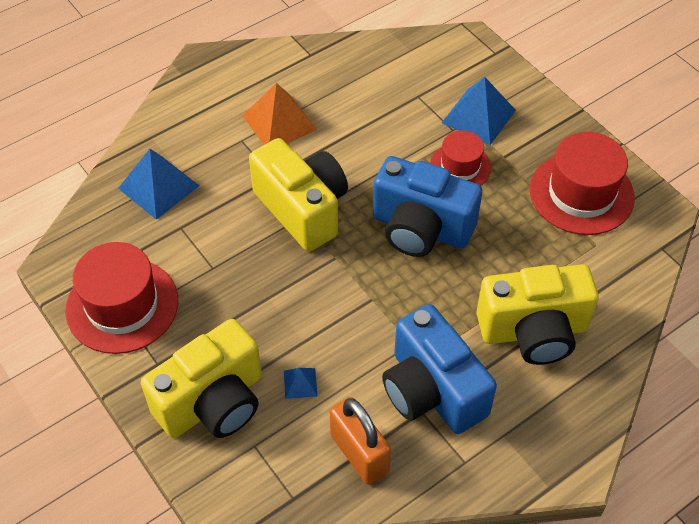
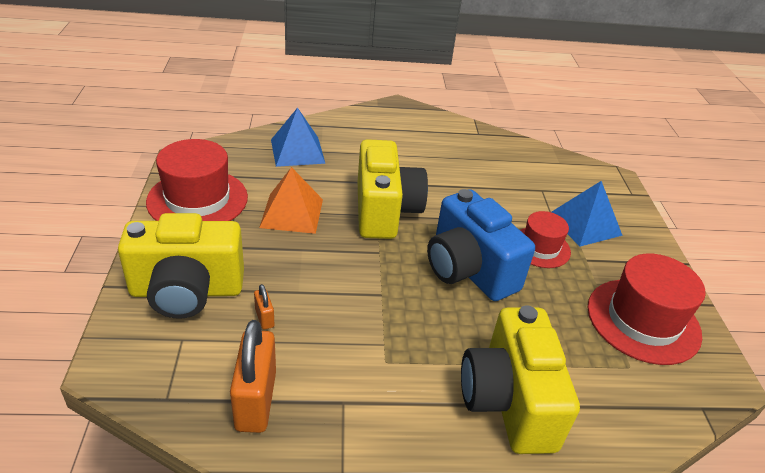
camera: 30 degrees right, 15 degrees down
orange pyramid [242,83,317,145] -> orange pyramid moved to [259,167,323,234]
blue pyramid [284,368,317,399] -> orange padlock [254,284,274,330]
blue camera [382,304,497,434] -> none
yellow camera [476,264,599,365] -> yellow camera turned 60 degrees clockwise [461,305,580,454]

